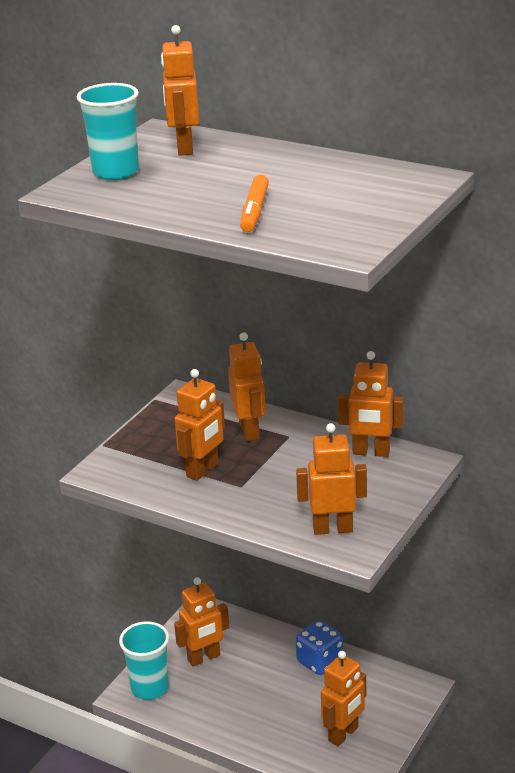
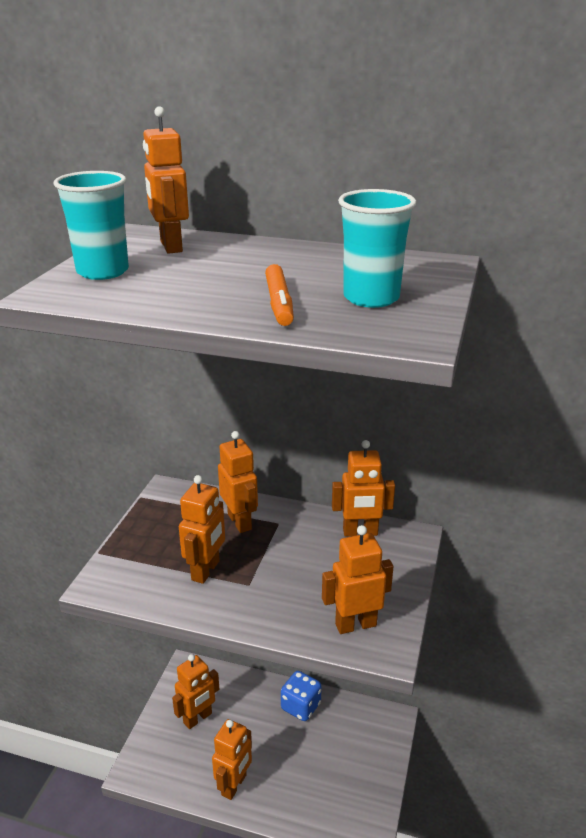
camera: 15 degrees left, 0 degrees up
turquoise cup [119,621,169,700] -> turquoise cup moved to [338,189,416,308]
orange robot [321,651,366,746] -> orange robot moved to [212,719,252,800]

